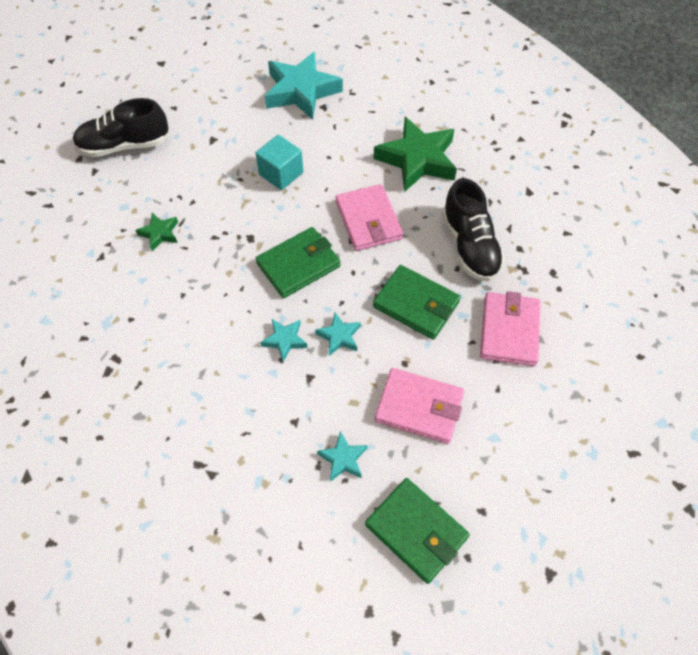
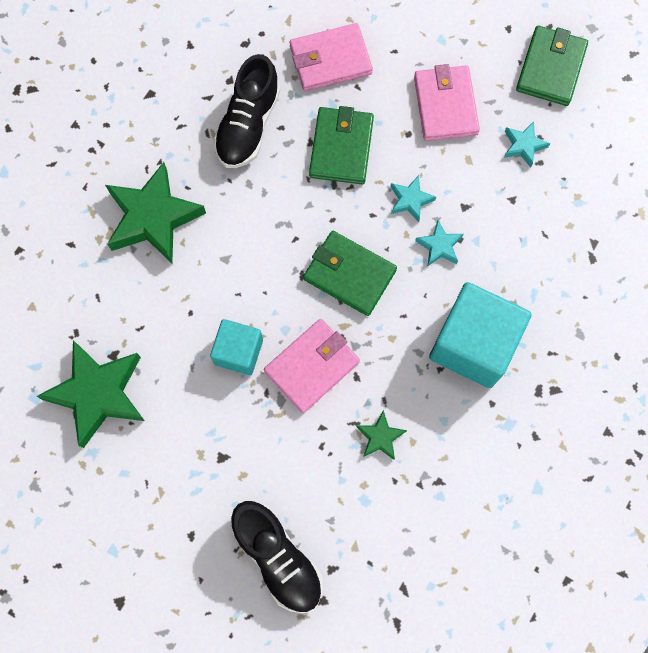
camera: 115 degrees left, 15 degrees up
turquoise star [265,52,343,120] -> green star [37,340,145,448]
pink wallet [336,184,403,251] -> pink wallet moved to [264,319,360,413]
black shoe [442,178,505,282] -> black shoe turned 150 degrees clockwise [213,54,280,168]
none -> turquoise cube [429,282,532,388]

